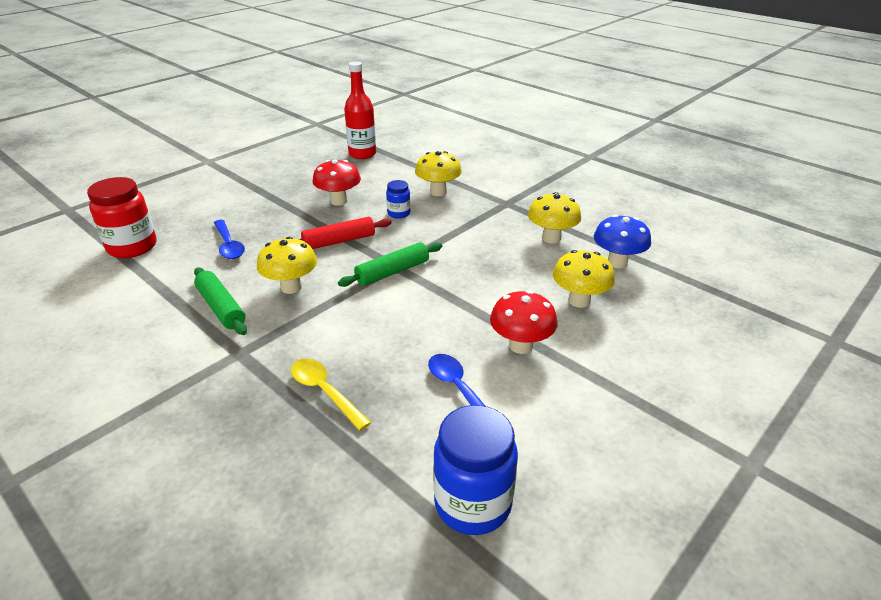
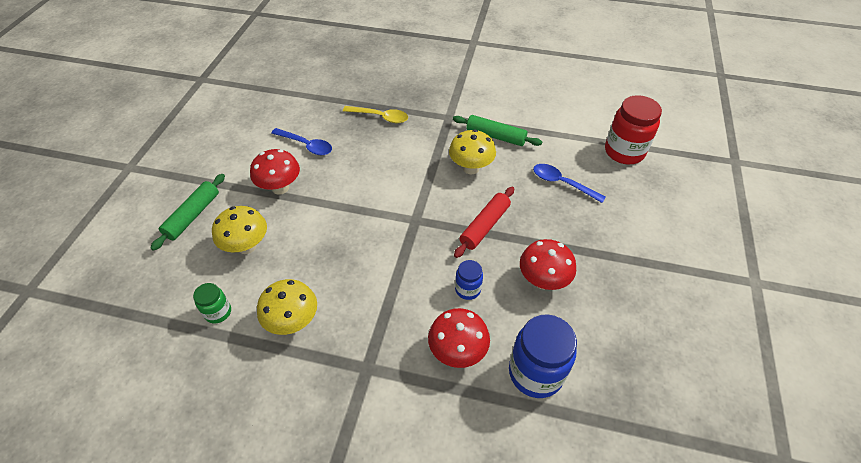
camera: 150 degrees right, 15 degrees up
green rolling pin [338,242,442,287] -> green rolling pin moved to [150,174,225,251]
red bottle [344,61,376,159] -> none
yellow mushroom [415,151,462,196] -> red mushroom [428,308,490,368]
blue jar [433,405,518,535] -> blue jar moved to [509,314,577,398]
blue mushroom [594,215,651,268] -> green jar [193,283,231,324]

